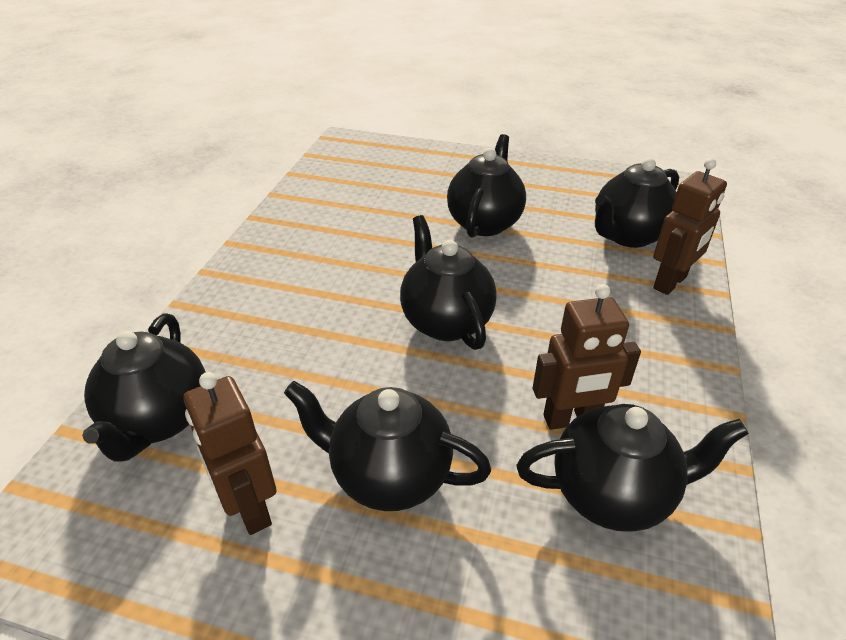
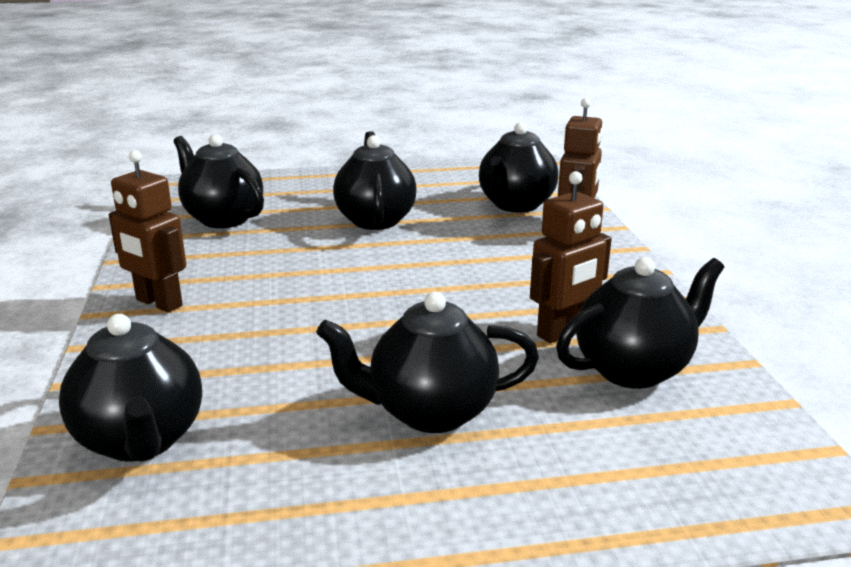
camera: 25 degrees left, 15 degrees down
brown robot [183,372,276,535] -> brown robot moved to [109,150,186,313]
black teapot [400,215,497,350] -> black teapot moved to [174,134,264,228]

